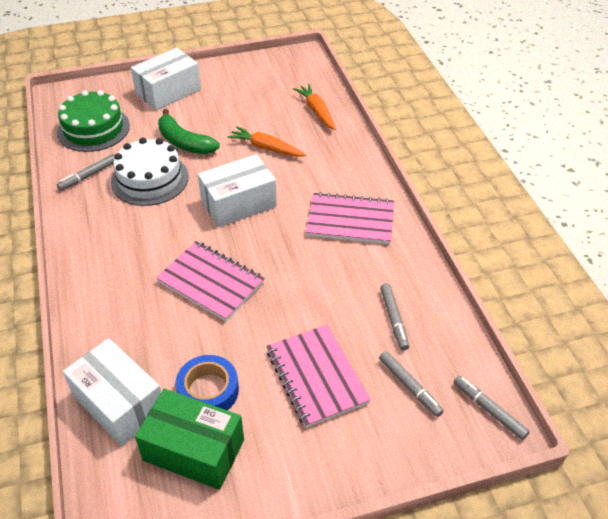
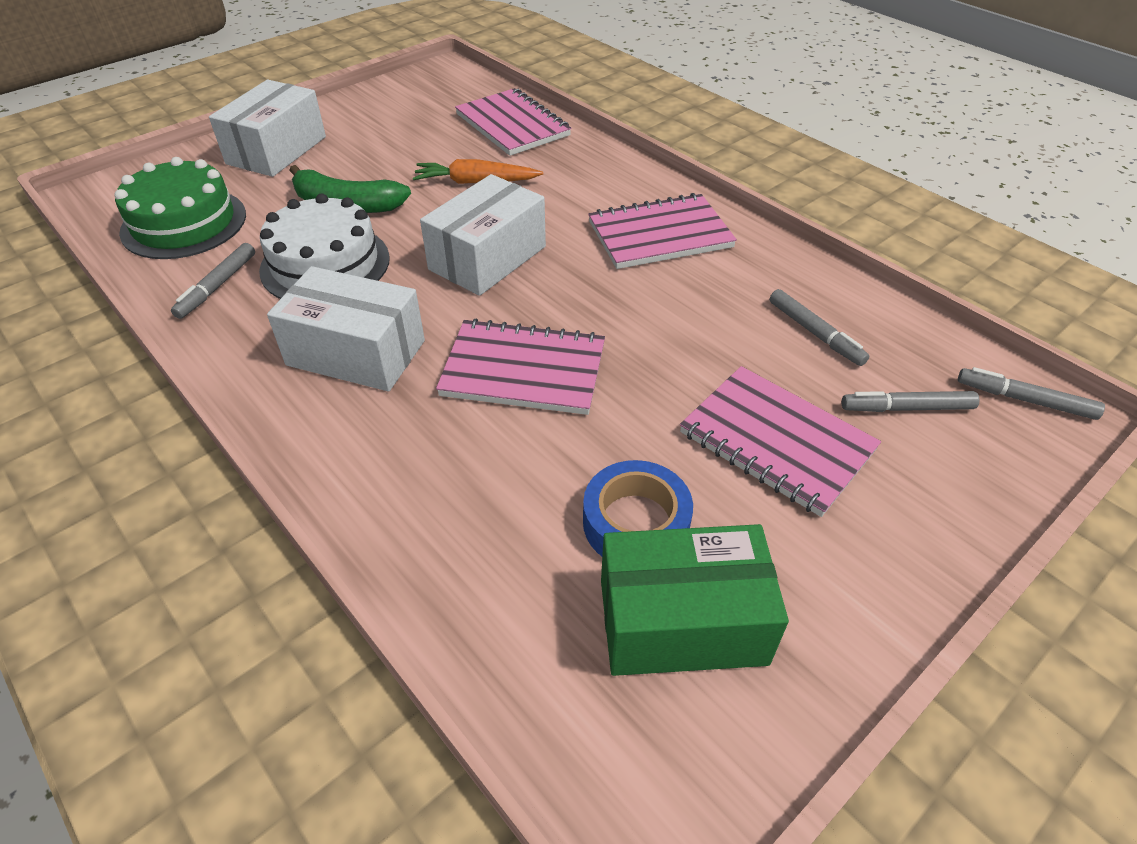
camera: 25 degrees left, 0 degrees up
white box [63,338,161,446] -> white box moved to [267,266,425,391]
orange carrot [293,84,336,130] -> pink notebook [455,88,572,156]
grey marker [379,351,444,417] -> grey marker turned 150 degrees clockwise [841,391,980,412]

